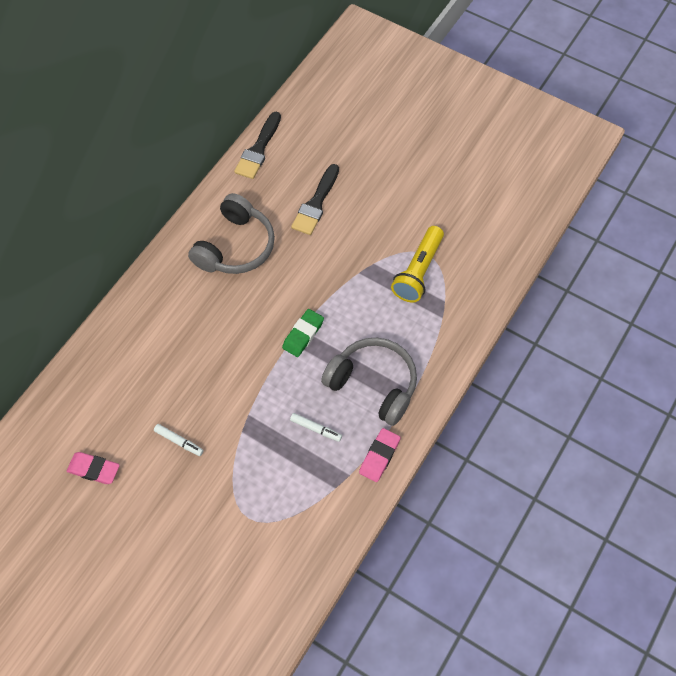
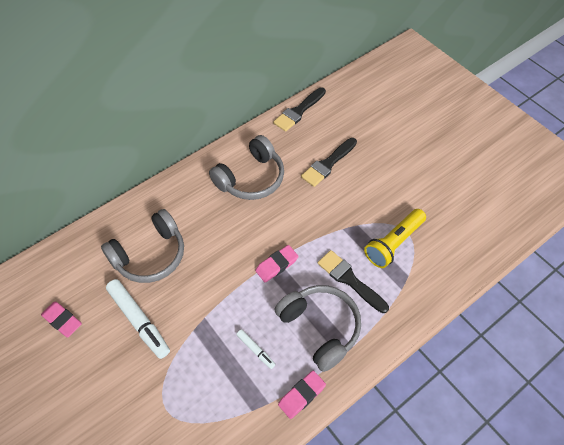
camera: 20 degrees right, 5 degrees down
white marker [154,424,204,456] -> white marker [106,279,170,359], size x1.99
green eraser [282,309,324,357] -> pink eraser [255,245,299,282]
none -> grey headphones [101,209,184,283]
none -> black brush [318,250,389,313]

